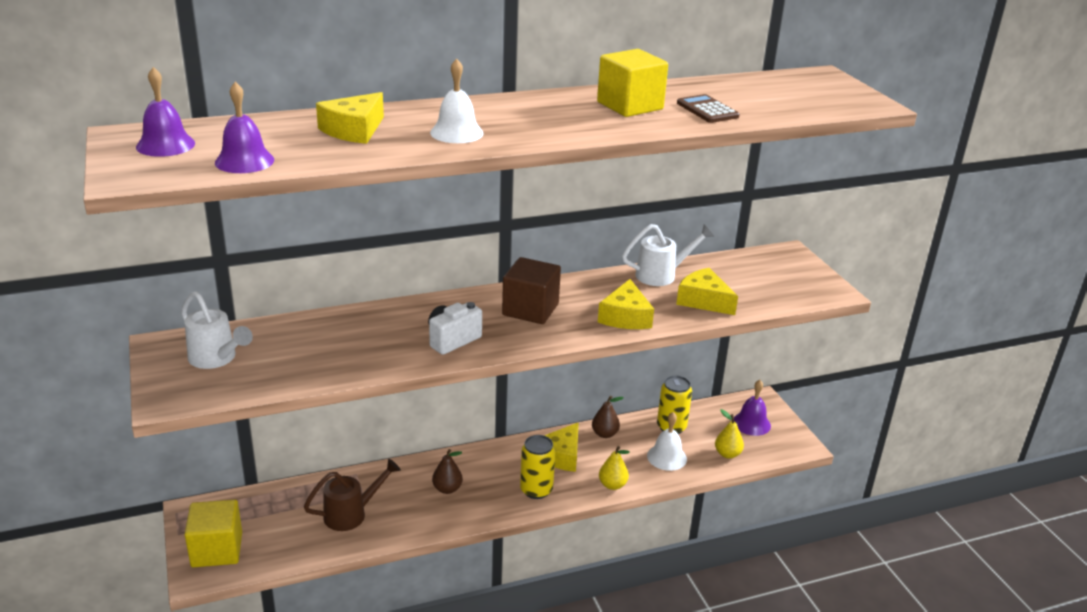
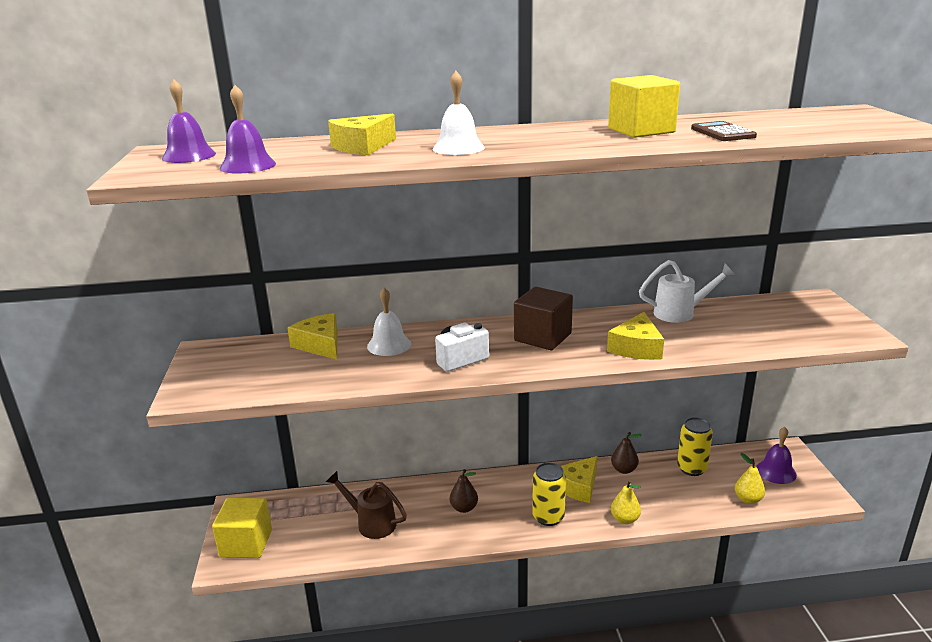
camera: 15 degrees right, 5 degrees down
white watering can [181,291,253,369] -> none
brown watering can [304,459,401,531] -> brown watering can turned 135 degrees counterclockwise [326,471,407,539]
white bell [647,412,687,471] -> white bell moved to [367,288,411,356]
yellow cheese [676,268,738,315] -> yellow cheese moved to [287,313,338,360]

